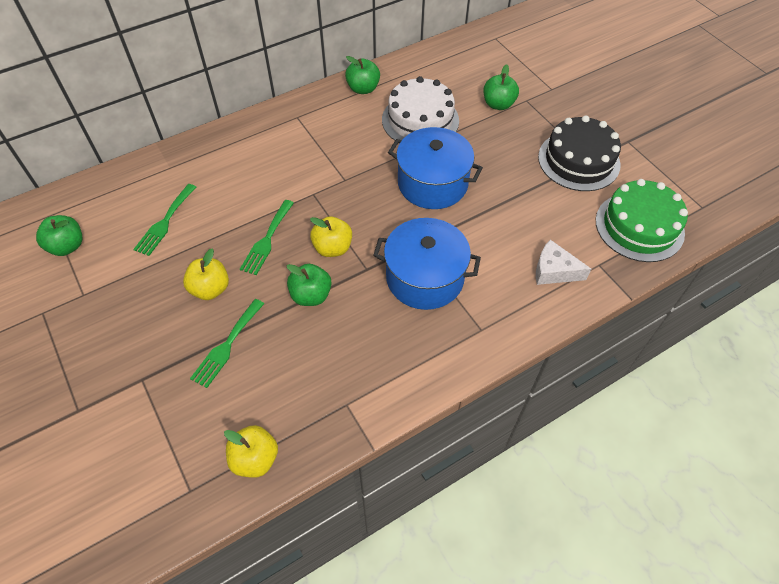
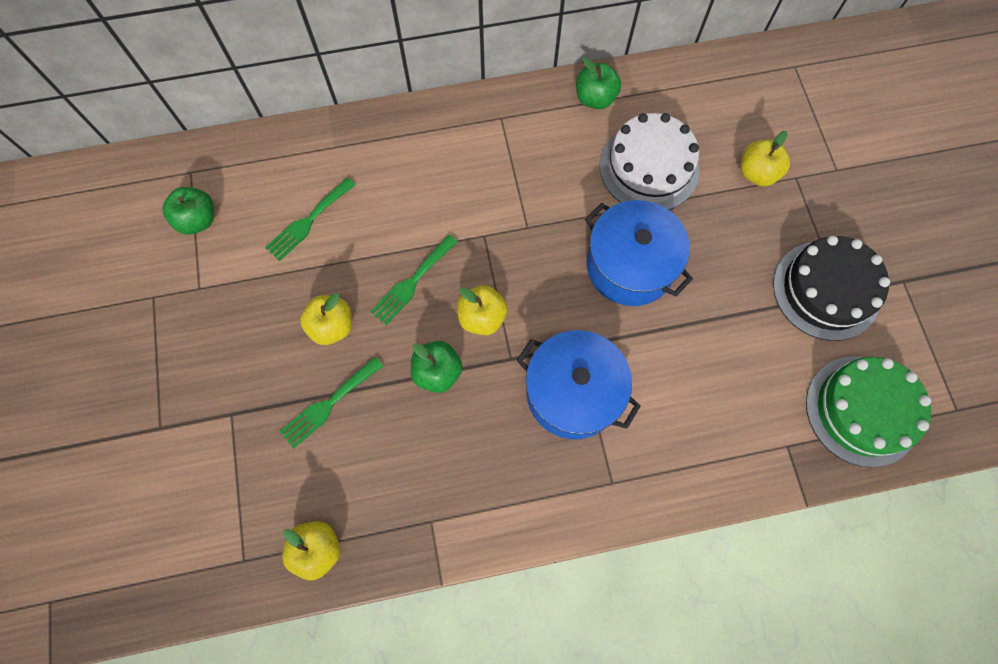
camera: 20 degrees right, 15 degrees up
green apple [483,64,519,110] -> yellow apple [740,131,790,187]
white cheese [536,240,591,285] -> none

